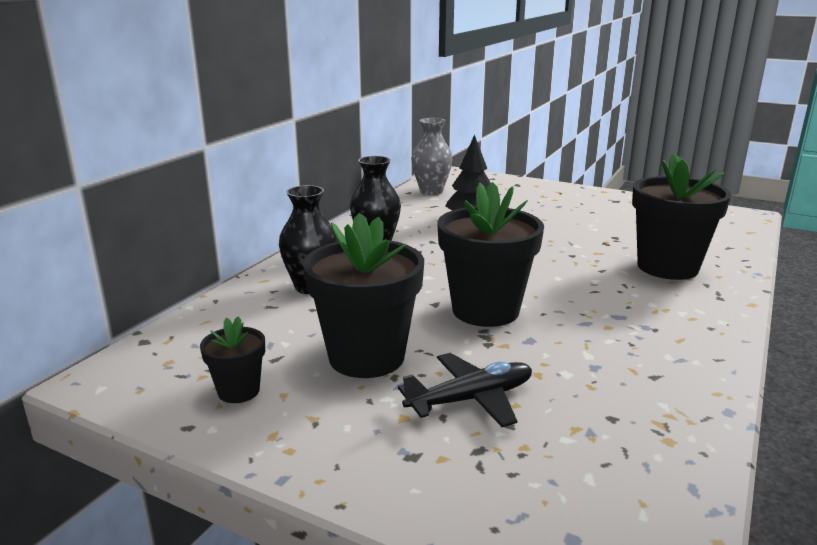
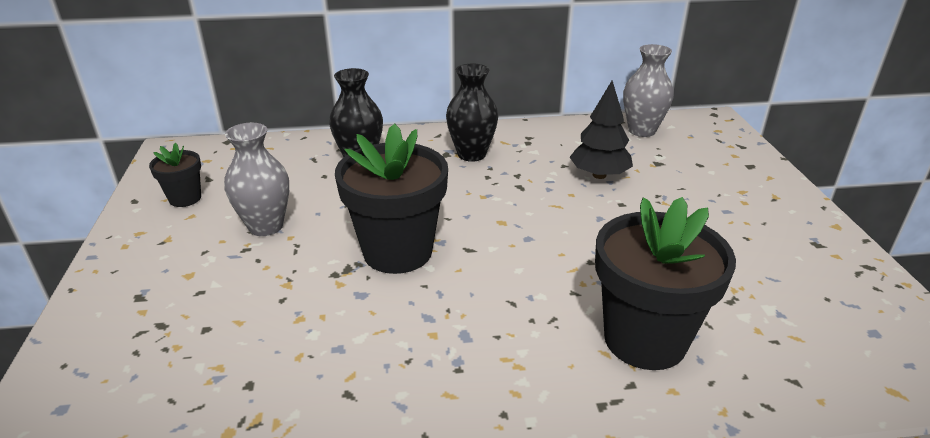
camera: 55 degrees right, 10 degrees up
black flower pot [303,213,424,378] -> grey vase [224,123,289,236]
black plane [398,353,532,427] -> none

